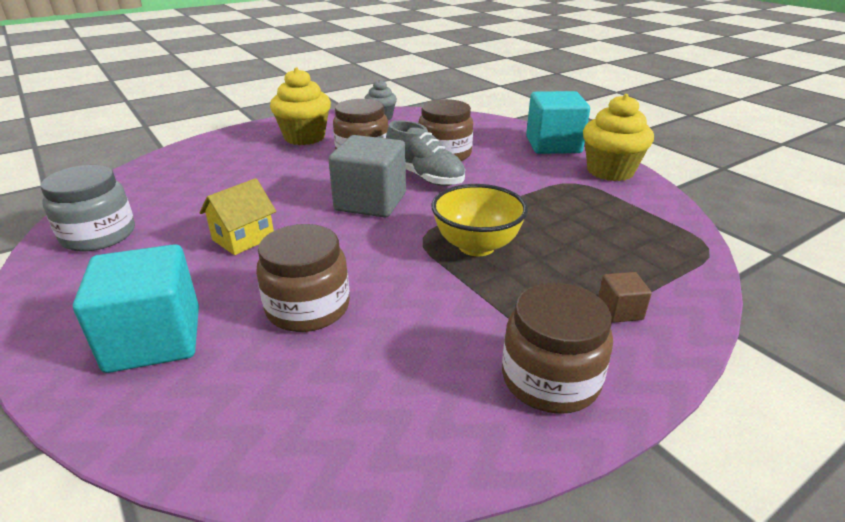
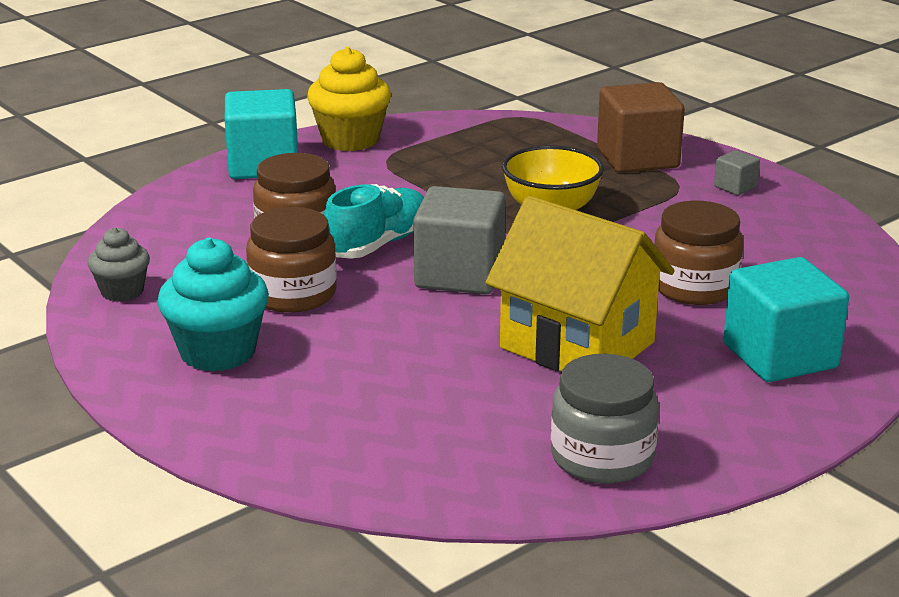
camera: 95 degrees left, 5 degrees down
yellow house [200,178,276,255] -> yellow house [485,196,675,371], size x1.93
yellow cupcake [270,68,331,145] -> turquoise cupcake [158,237,269,372]
grey shoe [386,121,465,186] -> turquoise shoe [324,184,424,259]
brown jar [502,283,613,414] -> grey cube [714,150,760,195]
brown cube [598,272,652,323] -> brown cube [597,82,685,173], size x2.21

